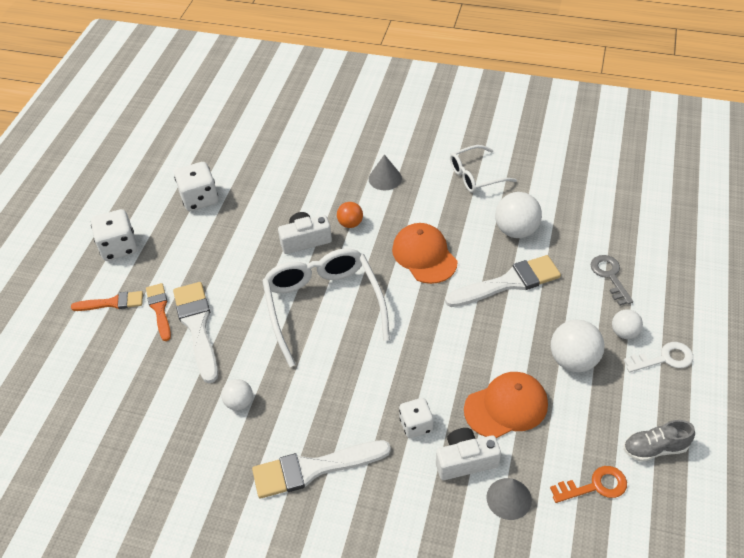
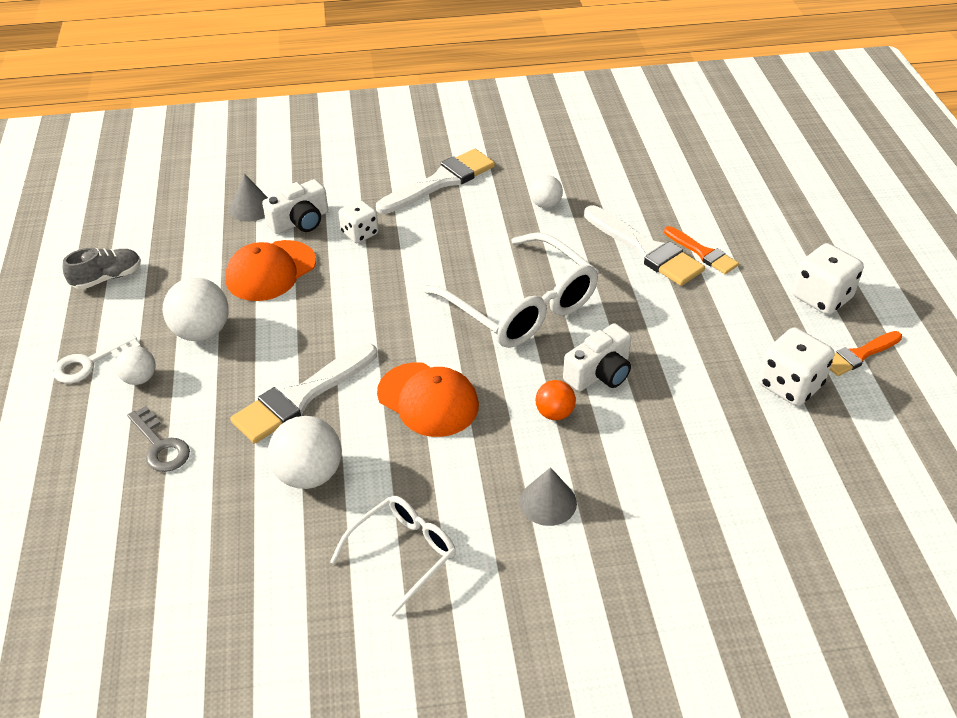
camera: 155 degrees right, 5 degrees down
orange brush [71,291,143,311] -> orange brush moved to [830,331,902,376]
orange key [550,466,627,503] -> none

